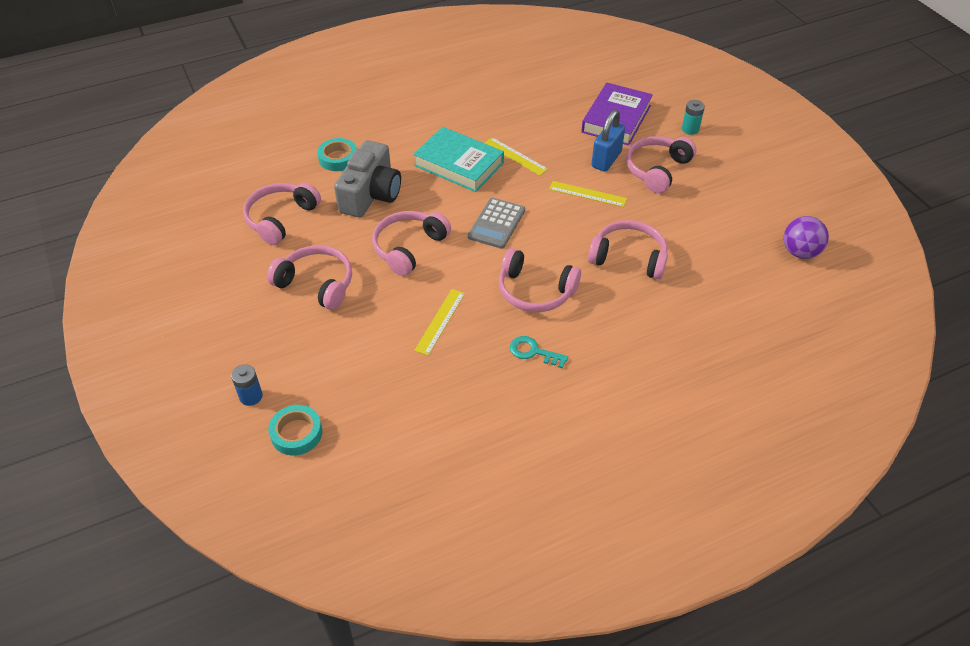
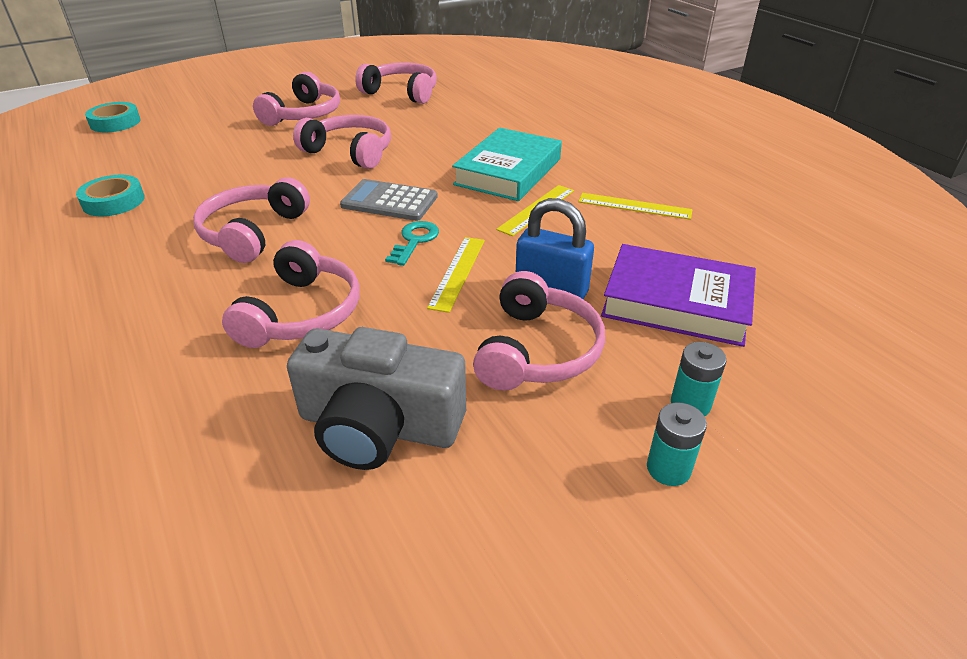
camera: 85 degrees right, 10 degrees down
blue battery [231,364,263,406] -> none
turquoise tape [317,138,357,171] -> turquoise tape moved to [76,175,145,216]
grey camera [334,140,401,218] -> grey camera moved to [287,327,466,470]
yellow ruler [414,289,465,356] -> yellow ruler moved to [578,193,693,220]
turquoise key [510,336,568,369] -> turquoise key moved to [385,221,439,266]
pink headphones [626,136,696,193] -> pink headphones turned 75 degrees clockwise [473,271,605,391]
purple ball [783,216,829,259] -> none
none -> turquoise battery [647,402,707,486]

